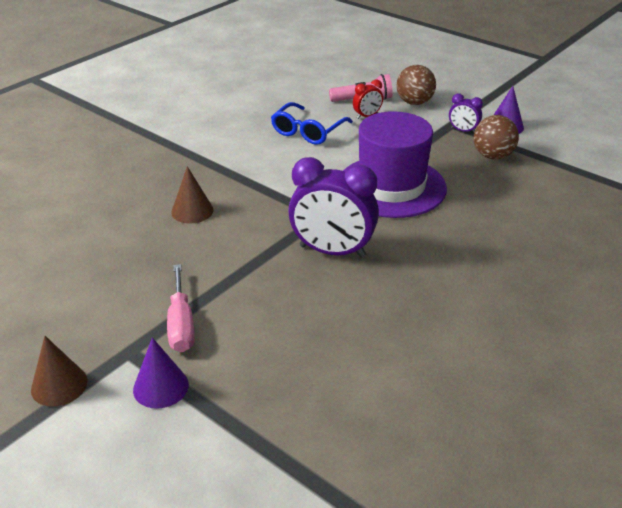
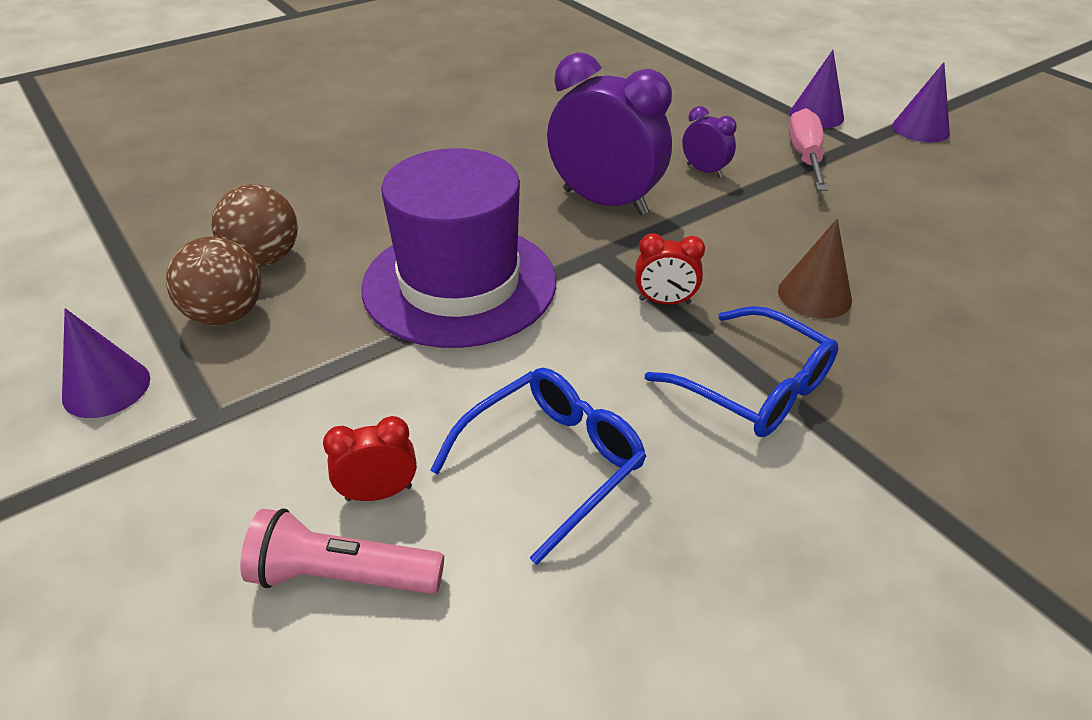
camera: 165 degrees left, 5 degrees up
brown cone [31,336,88,407] -> purple cone [892,62,950,143]
brown ball [397,65,436,105] -> brown ball moved to [212,184,298,266]
purple clock [449,93,483,133] -> purple clock moved to [682,106,737,178]
none -> red clock [635,233,705,304]
none -> blue glasses [645,306,839,437]

